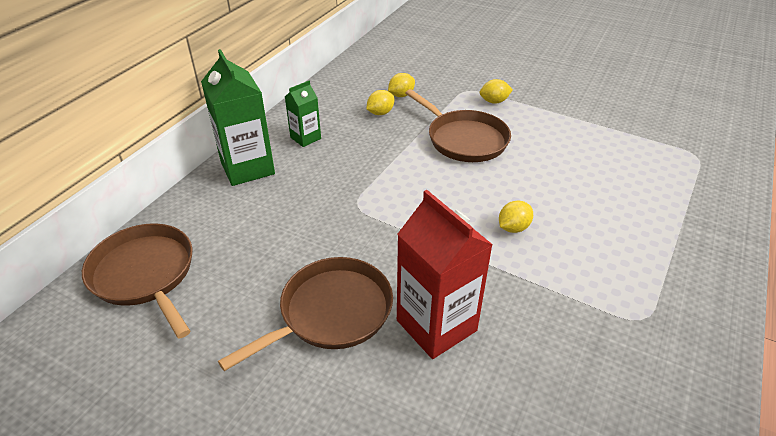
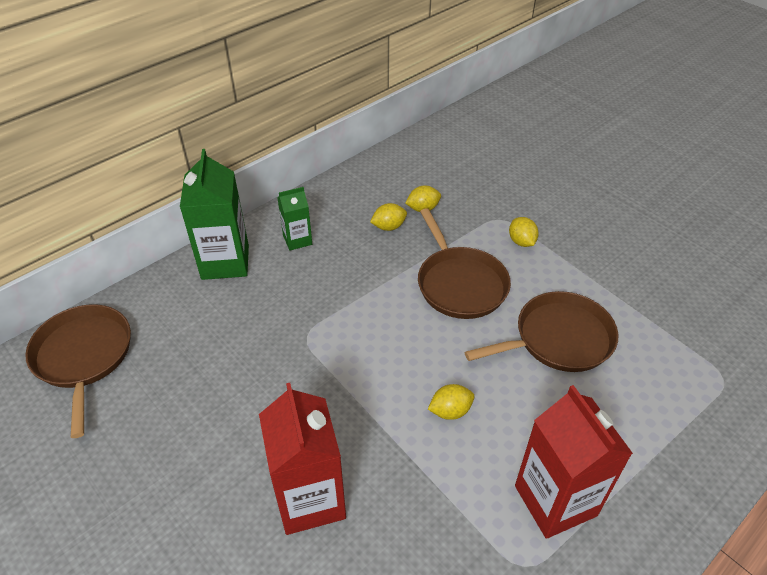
camera: 20 degrees right, 5 degrees up
brown pan [218,257,393,371] -> brown pan moved to [465,291,618,372]
yellow lemon [480,79,513,104] -> yellow lemon turned 60 degrees clockwise [509,217,539,247]
none -> red carton [515,385,633,539]

